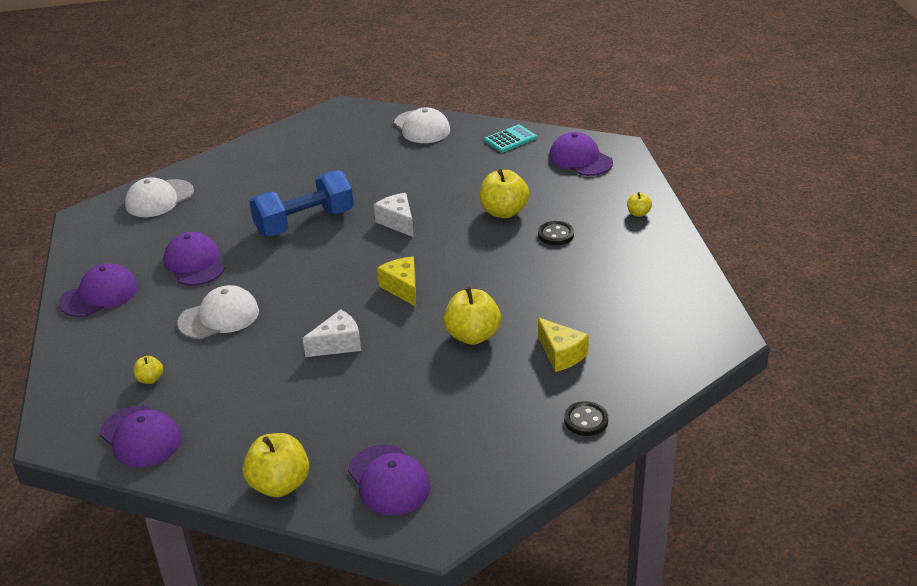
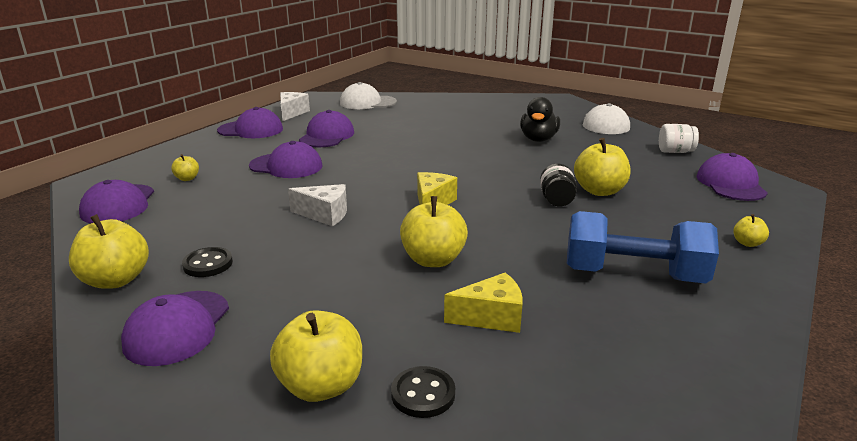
camera: 40 degrees right, 10 degrees down
white cap [177,285,259,339] -> purple cap [249,141,322,178]
blue dumbbell [249,170,354,236] -> blue dumbbell moved to [567,211,719,283]
white cheese [374,193,414,237] -> white cheese moved to [280,92,310,121]
turquoise calculator [485,124,537,152] -> white jar [659,124,699,153]
black button [538,221,574,245] -> black button moved to [182,247,233,277]
yellow cheese [538,318,589,372] -> yellow cheese turned 105 degrees counterclockwise [444,272,523,333]
none -> yellow apple [270,310,362,402]
none -> black duck [520,97,560,142]
none -> black jar [540,164,577,206]

